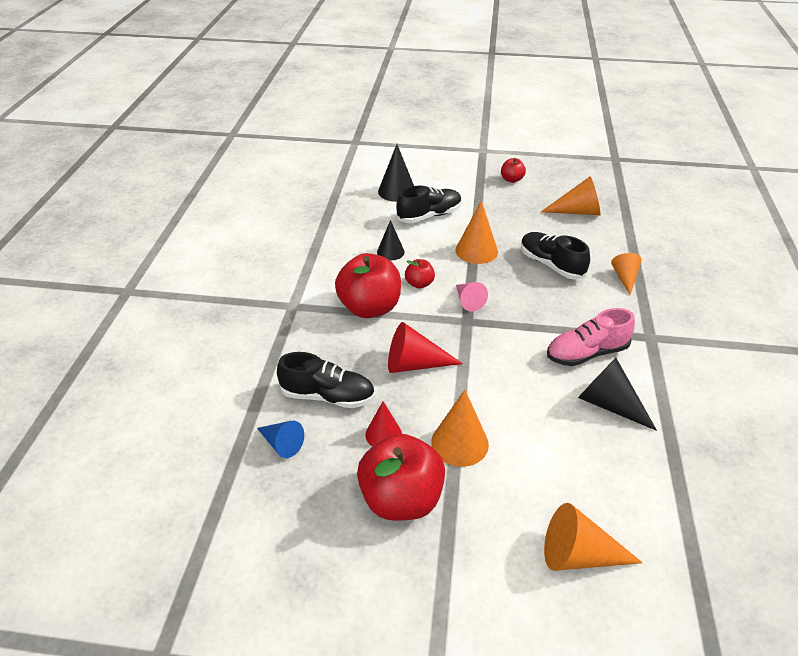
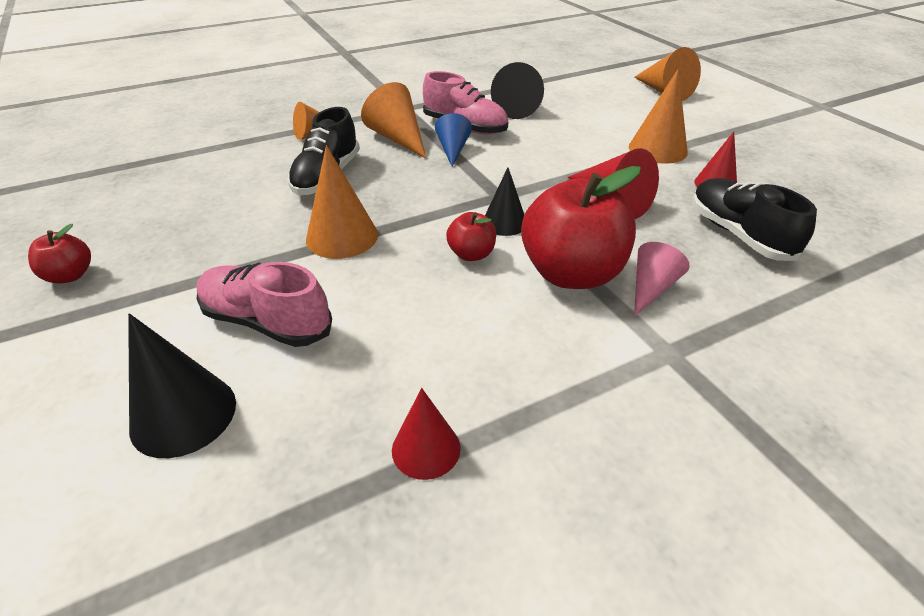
camera: 125 degrees left, 0 degrees up
blue cone [257,421,304,458] -> blue cone moved to [435,113,472,167]
red apple [357,434,445,521] -> none
black cone [377,220,405,260] -> black cone moved to [485,167,524,236]
black shoe [396,186,462,223] -> pink shoe [196,262,332,347]
pink cone [456,282,488,311] -> pink cone moved to [634,242,690,316]
orange cone [541,176,601,215] -> orange cone moved to [361,82,427,159]
none -> red cone [392,388,461,480]

